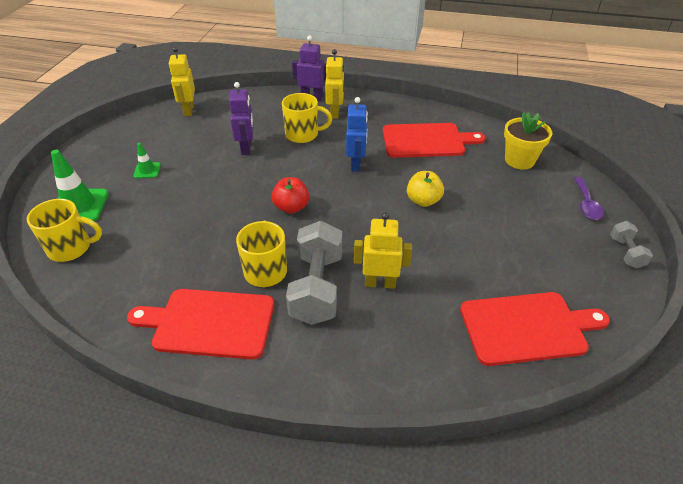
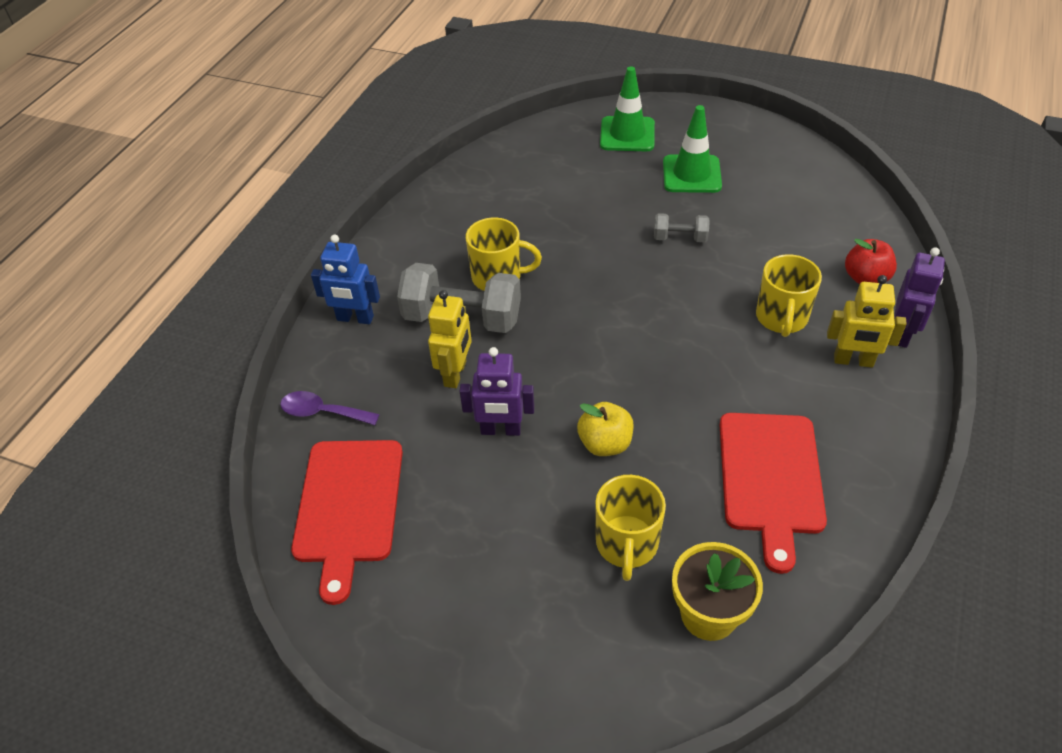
camera: 100 degrees right, 5 degrees up
yellow mug [27,199,102,262] -> yellow mug moved to [595,475,666,581]
red cutting board [127,289,274,360] -> none
green traffic cone [133,143,161,179] -> green traffic cone [663,105,722,193], size x1.90
yellow robot [169,47,195,116] -> none
purple robot [229,82,254,155] -> purple robot moved to [460,347,535,436]
red apple [271,177,309,214] -> red apple moved to [845,239,897,284]
blue robot [346,97,368,172] -> blue robot moved to [311,235,380,324]
purple spoon [574,177,604,220] -> purple spoon moved to [280,391,380,425]
grey dumbbell [610,221,653,269] -> grey dumbbell moved to [654,213,710,242]

